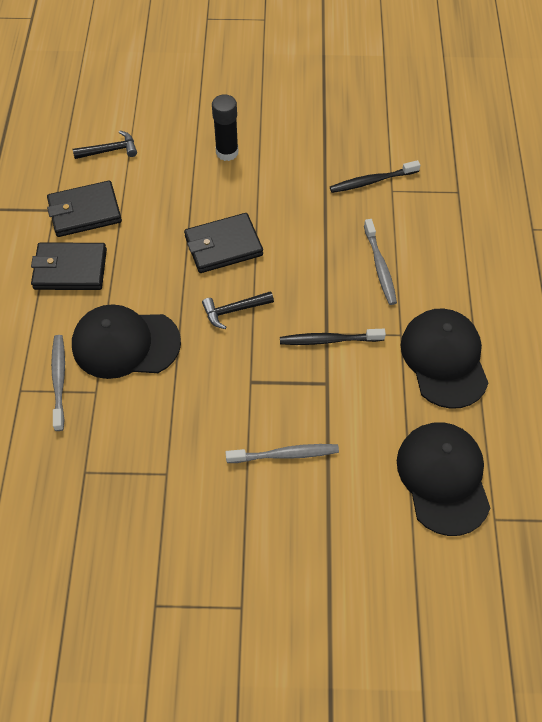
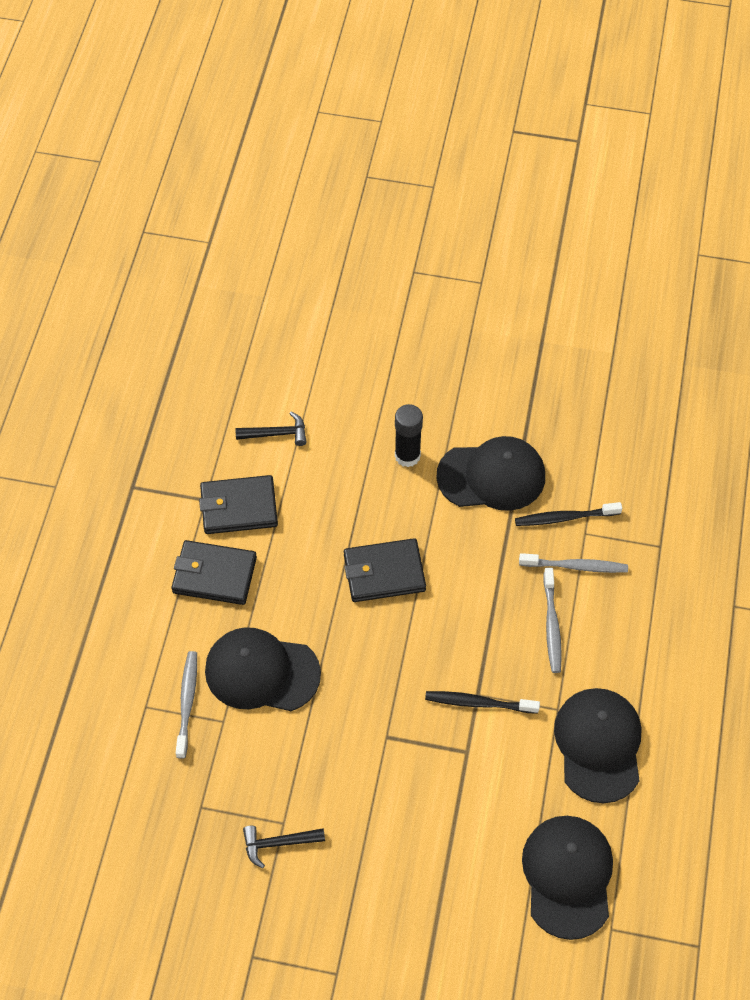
camera: 10 degrees right, 0 degrees up
black hammer [202,291,274,329] -> black hammer moved to [243,826,325,868]
grey toothbrush [225,444,339,463] -> grey toothbrush moved to [519,553,628,573]
none -> black cap [436,436,545,511]

